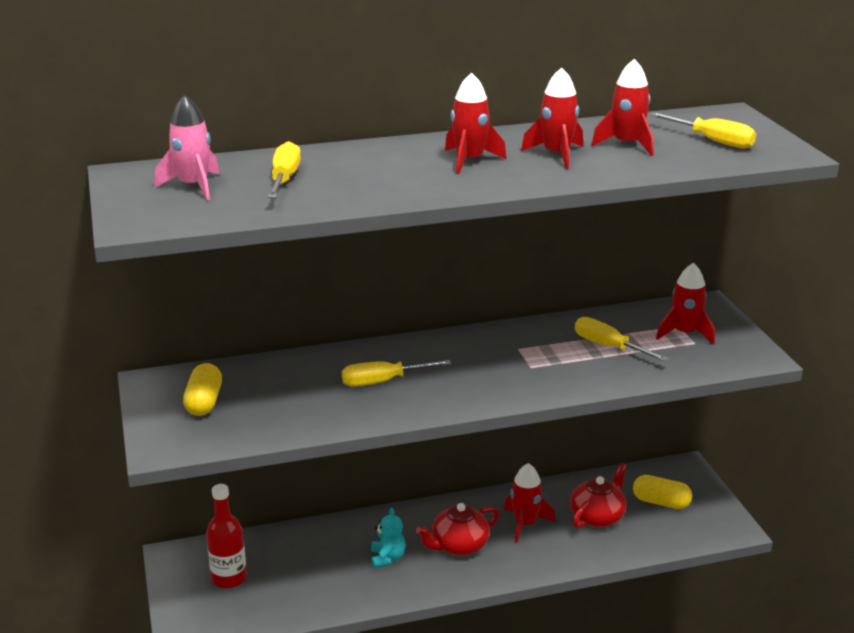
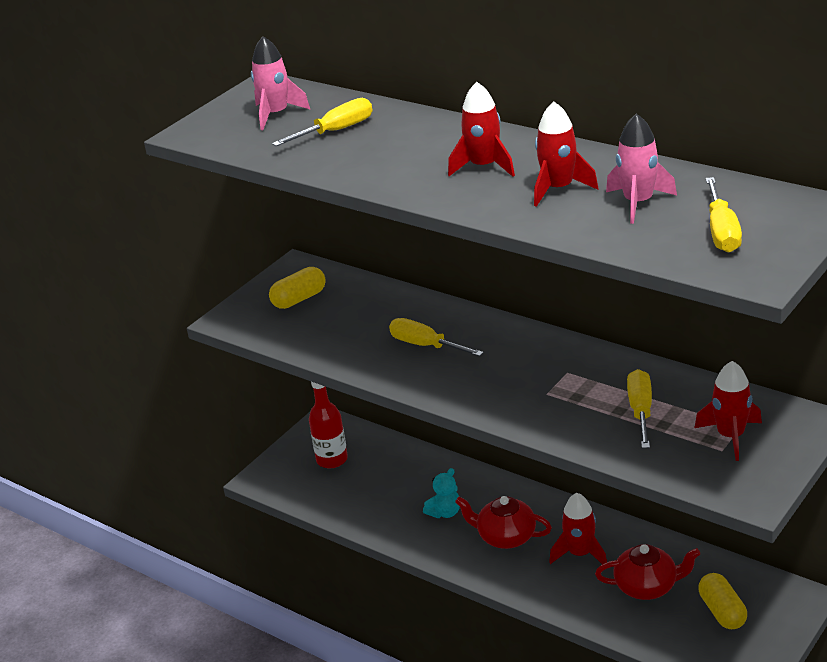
camera: 55 degrees right, 5 degrees up
red rocket [591,59,654,156] -> pink rocket [606,113,677,224]

